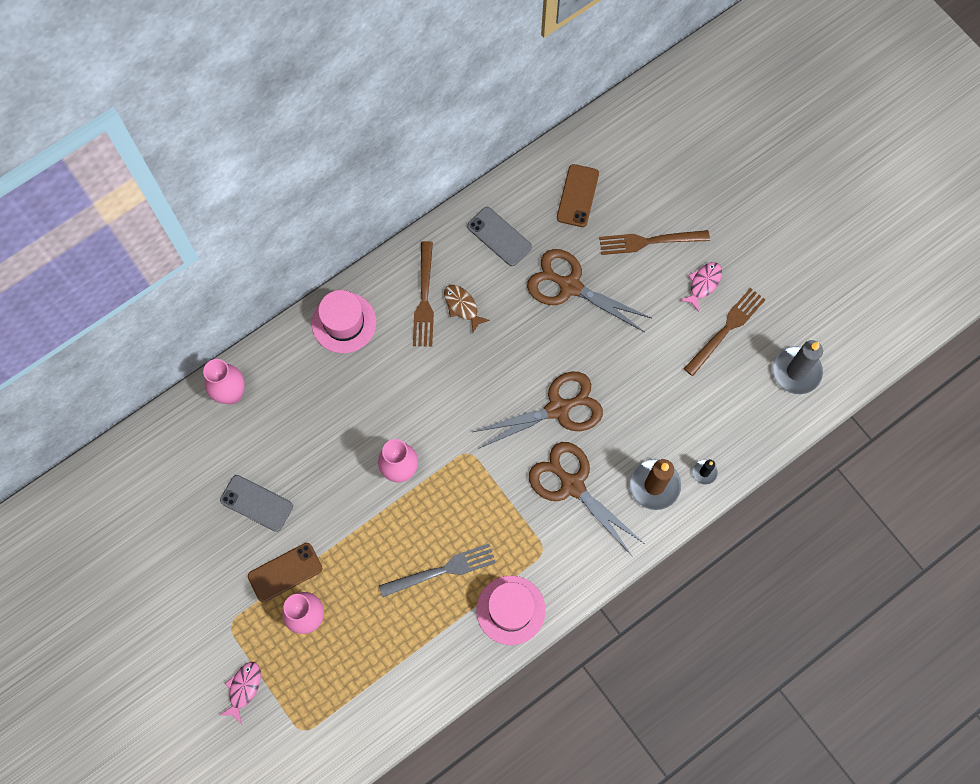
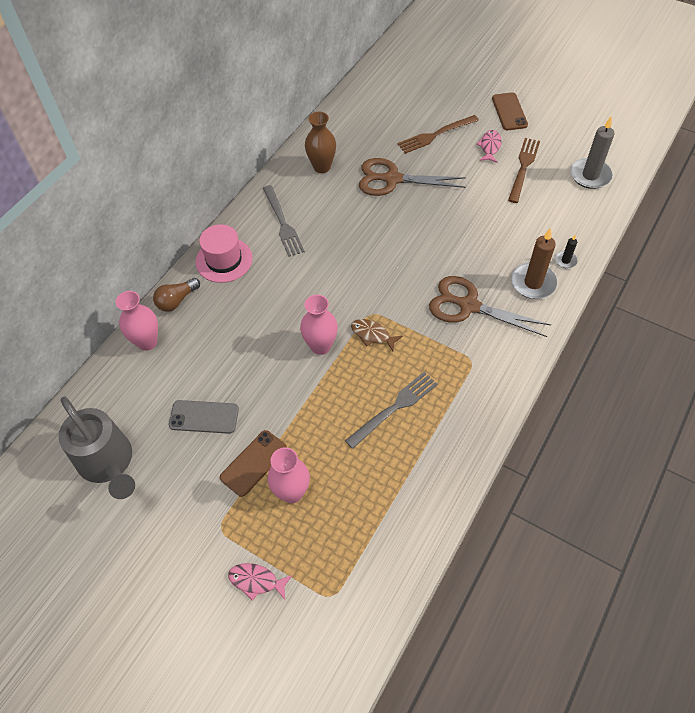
camera: 20 degrees left, 15 degrees down
pink fish [220,662,261,724] -> pink fish turned 75 degrees counterclockwise [228,563,292,601]
brown fork [413,241,434,347] -> grey fork [263,185,305,257]
brown fish [444,285,490,332] -> brown fish moved to [351,319,403,351]
grey phone [467,207,532,266] -> brown vase [305,112,336,173]
brown scissors [473,372,603,449] -> none
pink hat [476,576,546,645] -> none
brown phone [557,164,599,227] -> brown phone moved to [492,92,528,130]
none -> grey watering can [58,397,135,499]
none -> brown light bulb [153,278,200,312]

